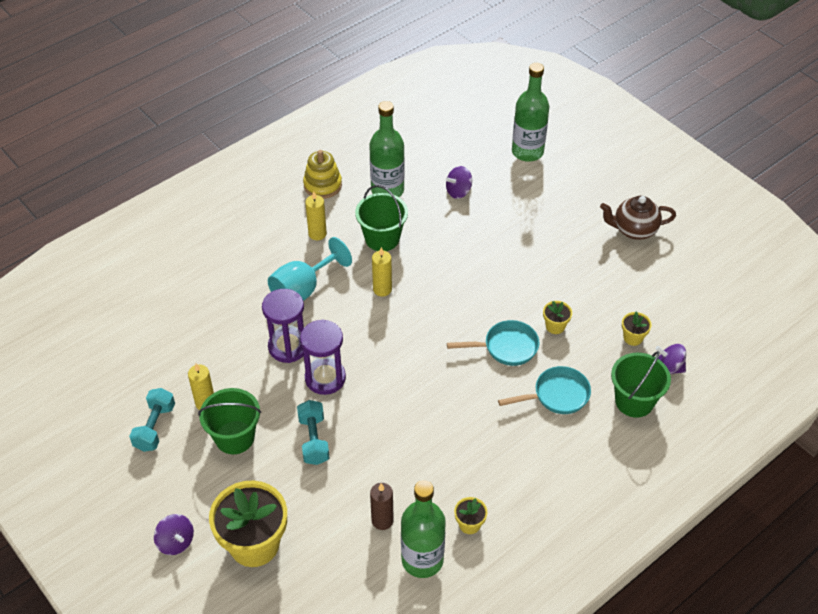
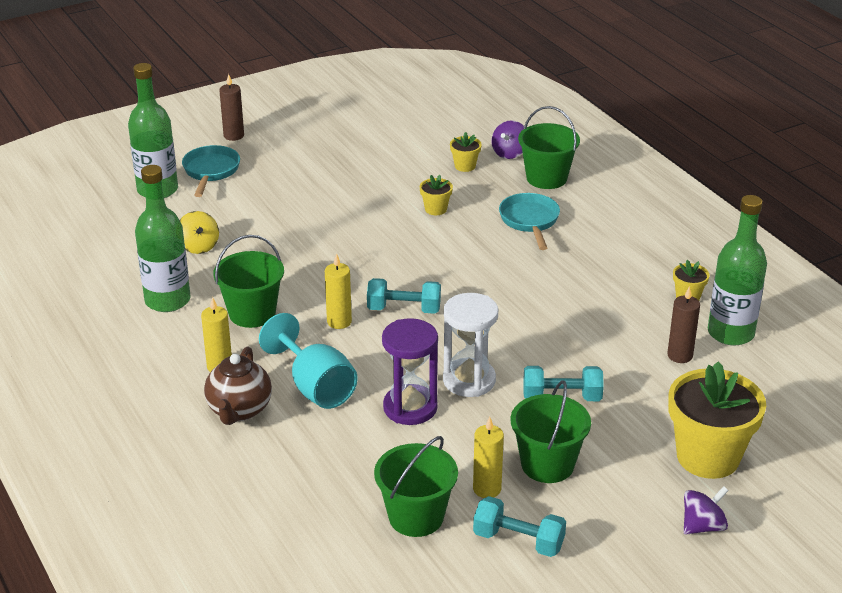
camera: 80 degrees left, 15 degrees down
purple hourglass [300,319,346,395] -> white hourglass [443,293,498,397]
yellow stacking toy [303,150,342,199] -> none
purple spinning top [446,166,472,199] -> yellow spinning top [180,211,219,254]
turquoise pan [447,320,540,366] -> turquoise pan moved to [182,145,240,197]
brown teapot [600,196,676,240] -> brown teapot moved to [204,346,272,425]
none -> brown candle [219,74,244,141]
none -> turquoise dumbbell [367,278,441,314]
none -> green bucket [374,436,458,537]

